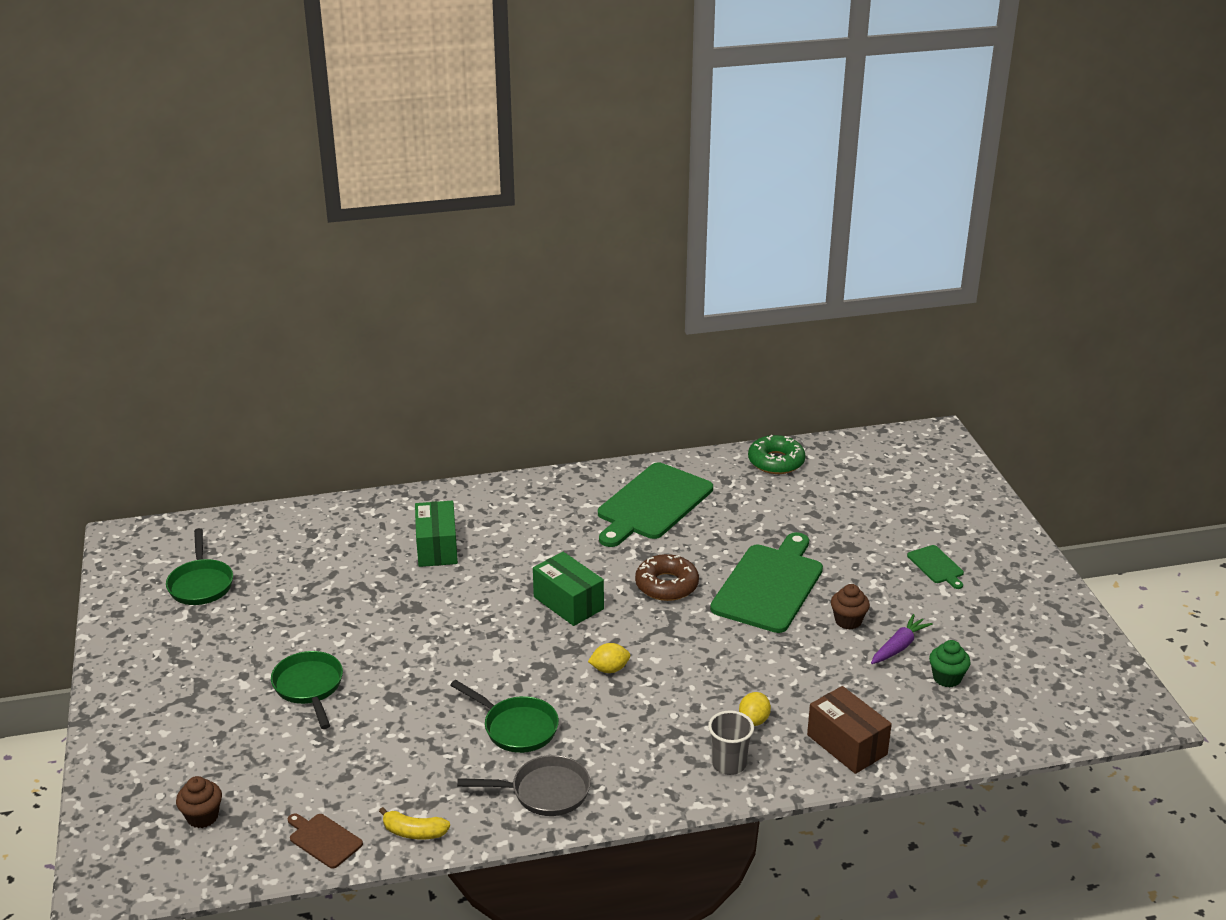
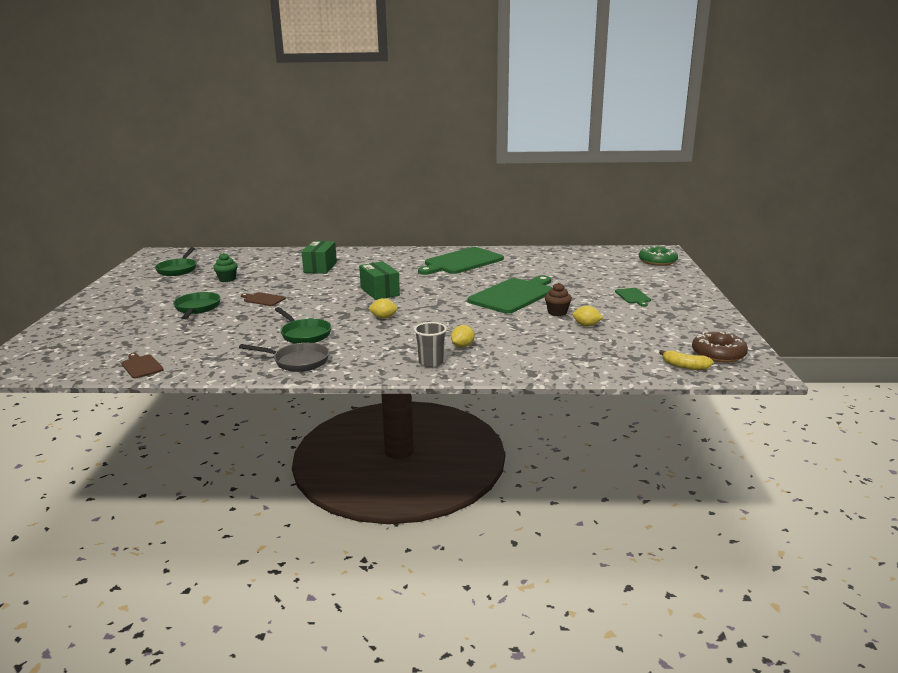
camera: 15 degrees right, 10 degrees down
brown cupcake [176,776,222,828] -> none
yellow banana [379,807,450,839] -> yellow banana moved to [659,350,713,370]
brown donut [635,554,699,601] -> brown donut moved to [692,331,748,363]
green donut [748,435,806,474] -> green donut moved to [639,245,678,266]
brown box [807,686,892,774] -> none
purple carrot [871,614,933,664] -> yellow lemon [573,305,603,327]
green cupcake [929,640,971,688] -> green cupcake moved to [213,253,238,282]
none -> brown cutting board [241,292,286,306]

